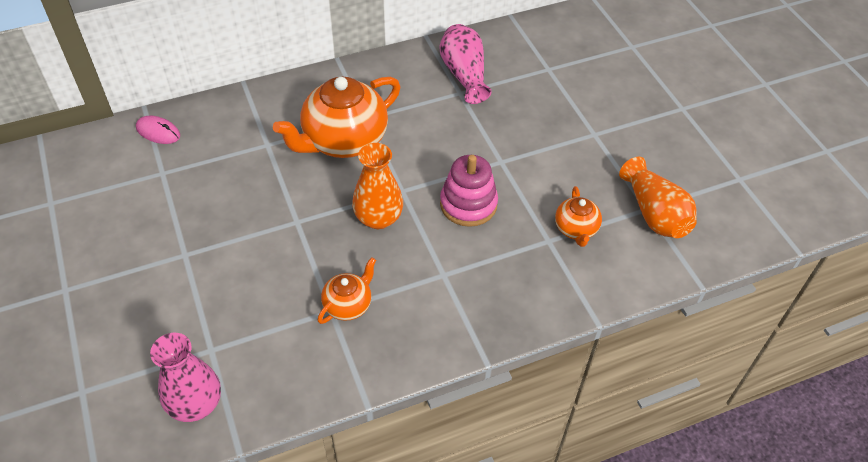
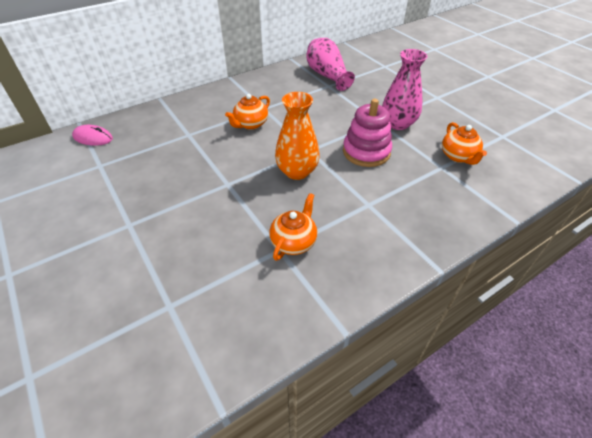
camera: 10 degrees left, 5 degrees down
pink vase [150,333,221,422] -> pink vase moved to [382,49,427,130]
orange teapot [273,77,400,158] -> orange teapot [225,94,270,130], size x0.50
orange vase [619,156,697,238] -> none

